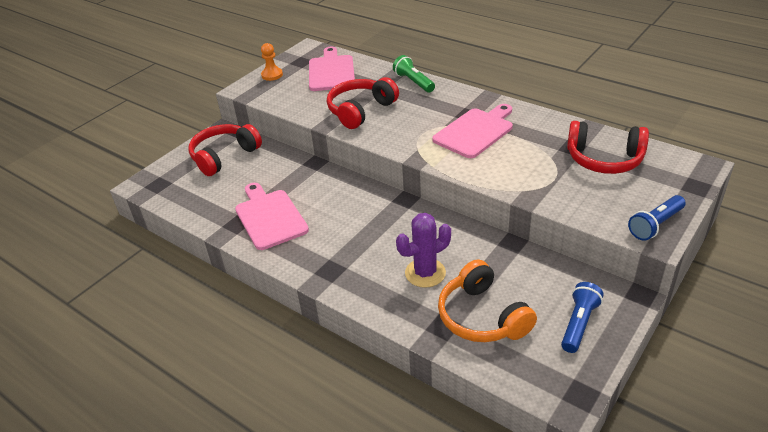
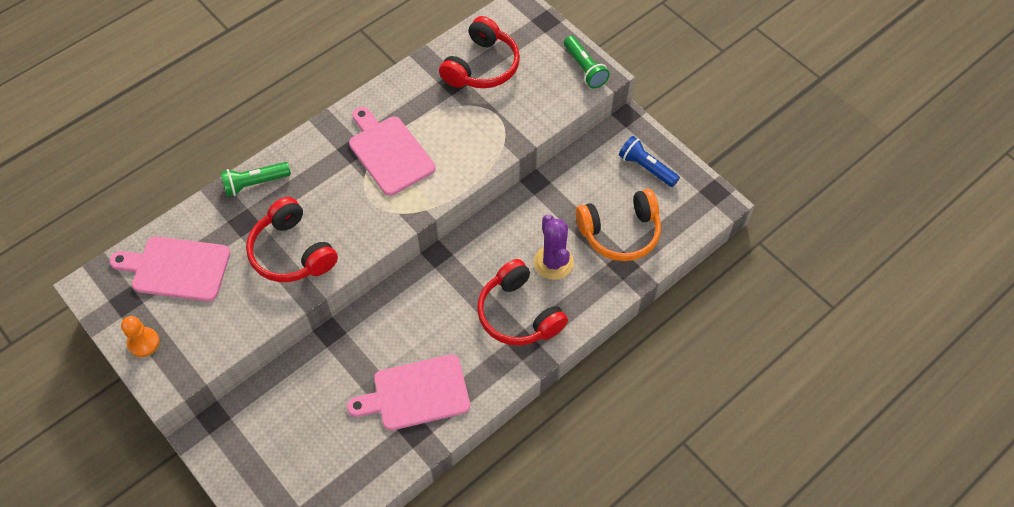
camera: 80 degrees left, 20 degrees up
red headphones [188,124,262,176] -> red headphones moved to [477,259,568,346]
blue flashlight [628,195,686,241] -> green flashlight [564,36,610,88]

